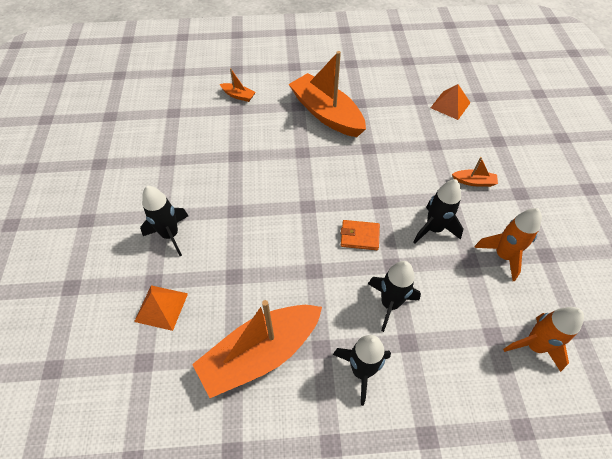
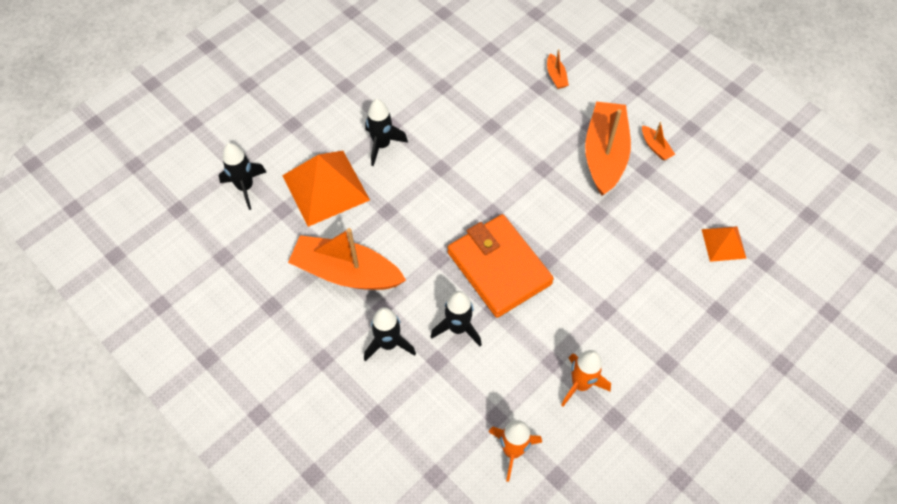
camera: 50 degrees right, 5 degrees up
orange pyramid [134,285,188,331] -> orange pyramid [282,151,370,227], size x1.87
orange wallet [341,220,380,250] -> orange wallet [447,214,554,318], size x2.35
black rocket [413,179,464,244] -> black rocket moved to [219,143,266,210]
orange boat [452,157,498,187] -> orange boat moved to [642,122,675,160]

